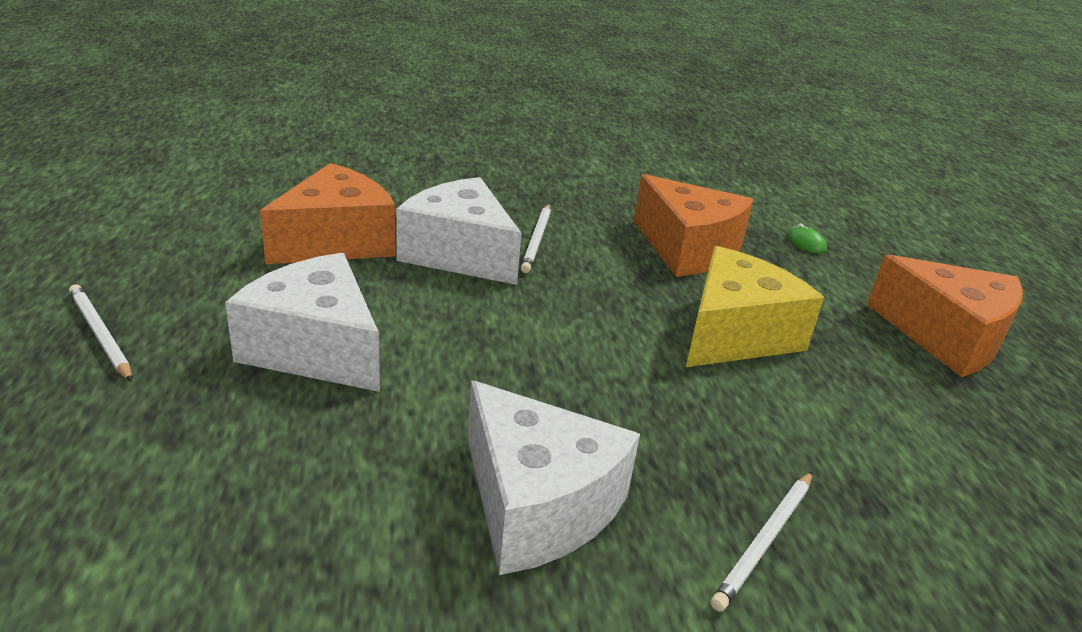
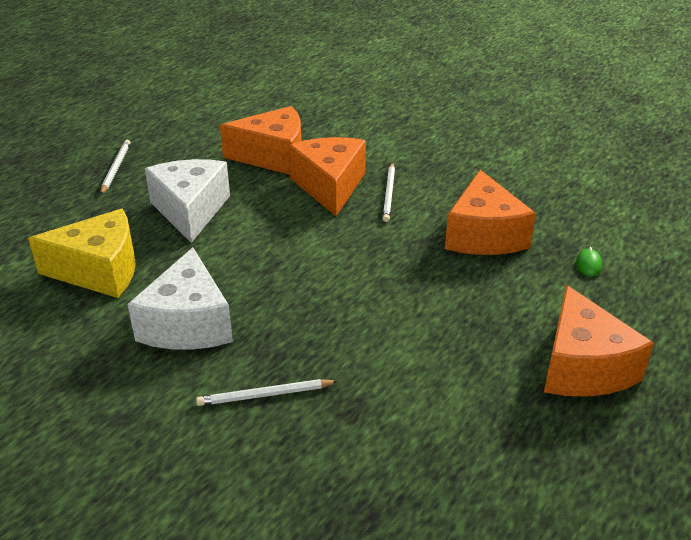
camera: 45 degrees right, 5 degrees up
white cheese [396,177,521,285] -> orange cheese [288,137,366,216]
white pencil [521,204,551,273] -> white pencil turned 45 degrees counterclockwise [382,162,395,222]
yellow cheese [686,246,824,367] -> yellow cheese moved to [28,209,136,298]

